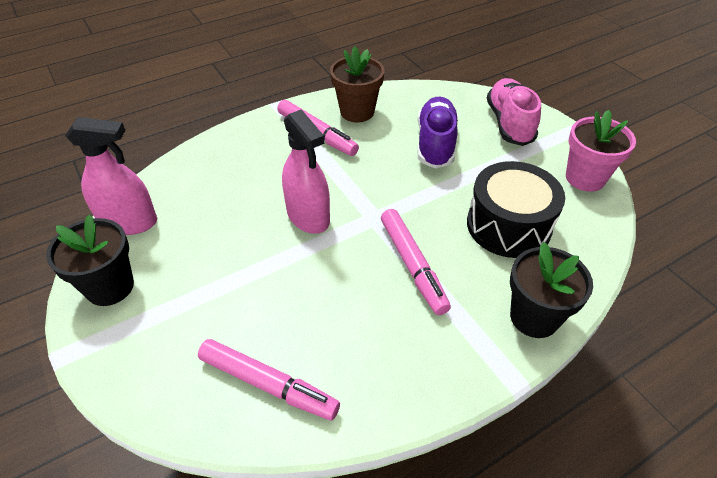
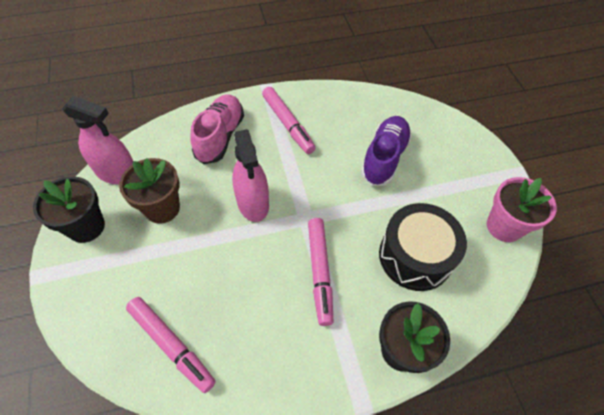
camera: 15 degrees right, 10 degrees up
brown flower pot [330,46,384,122] -> brown flower pot moved to [119,158,180,224]
pink shoe [487,78,541,146] -> pink shoe moved to [190,94,244,164]

